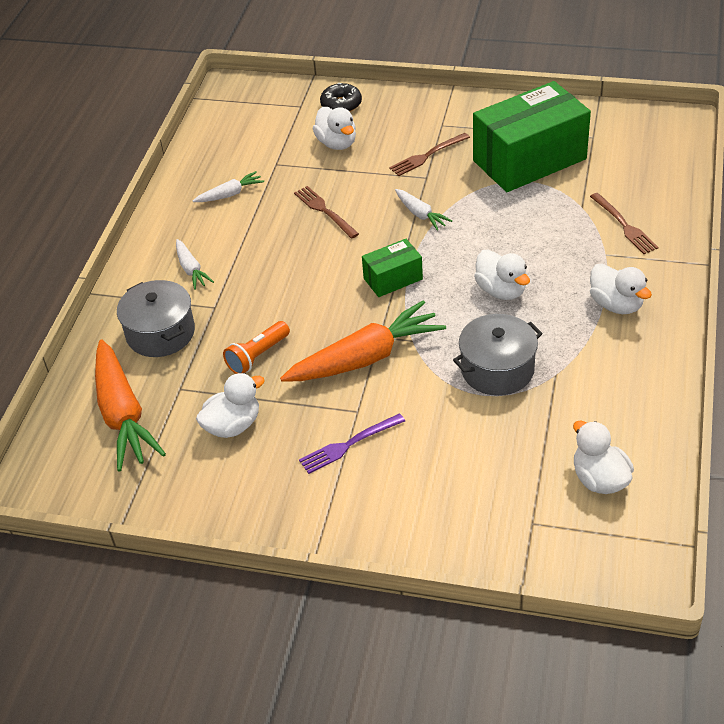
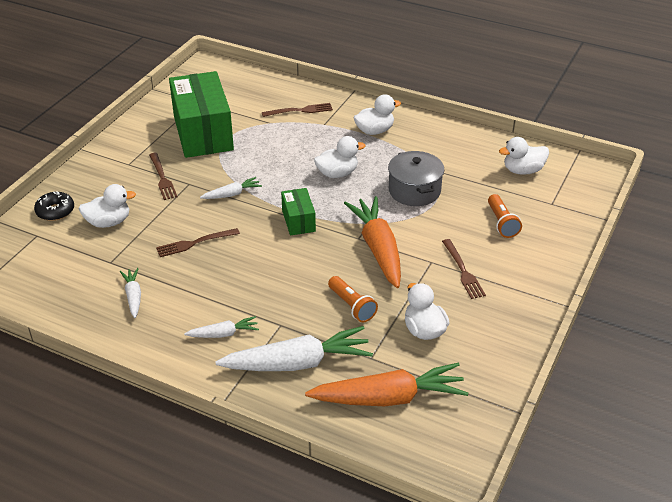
camera: 80 degrees left, 5 degrees down
grey pot [117,280,195,357] -> white carrot [215,326,373,371]
purple fork [299,413,405,474] -> brown fork [442,239,486,299]
none -> orange flashlight [488,194,522,238]

